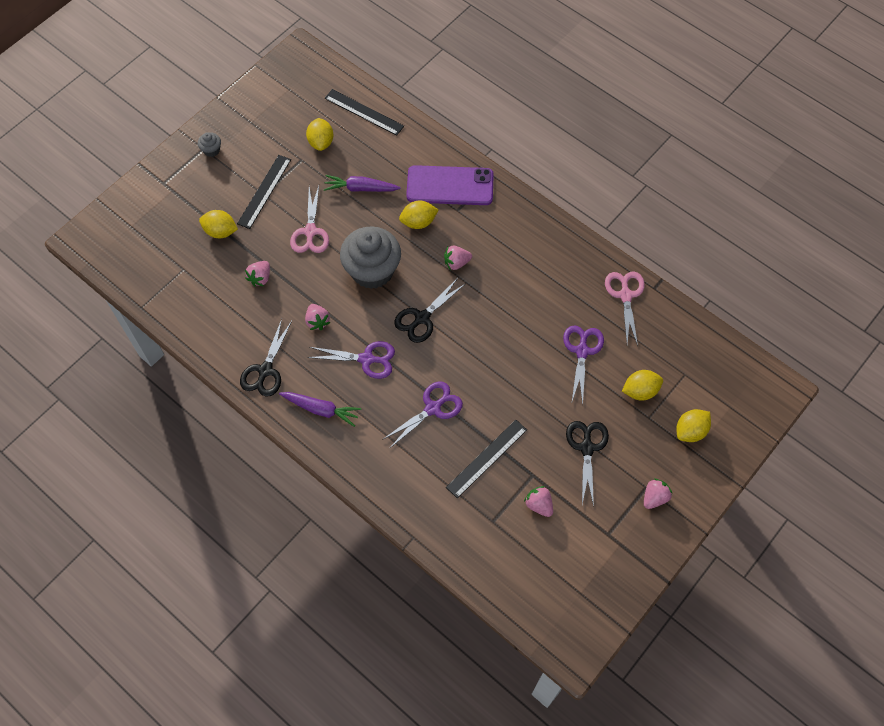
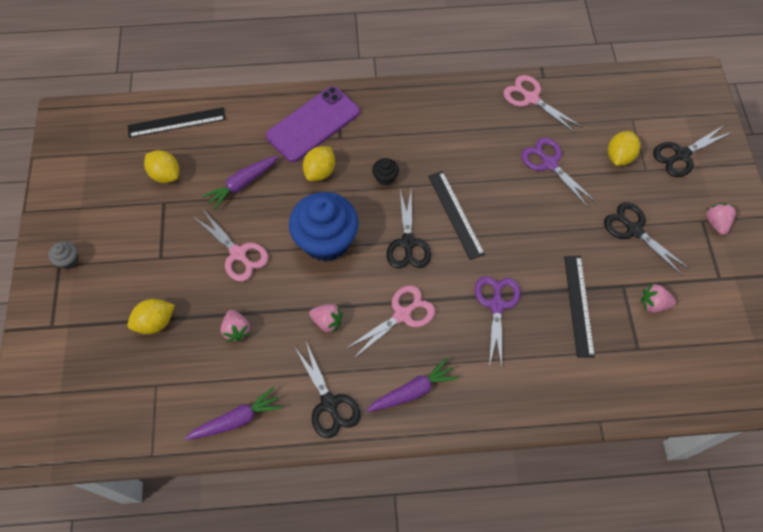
camera: 45 degrees left, 0 degrees up
black ruler [237,155,291,229] -> black ruler moved to [428,171,485,260]
purple scissors [307,341,395,379] -> pink scissors [346,285,435,359]
grey cupcake [340,226,401,289] -> blue cupcake [289,192,359,262]
pink strawberry [444,246,472,270] -> black cupcake [372,158,399,186]
yellow lemon [677,409,711,442] -> black scissors [653,125,732,177]
none -> purple carrot [184,387,283,440]

